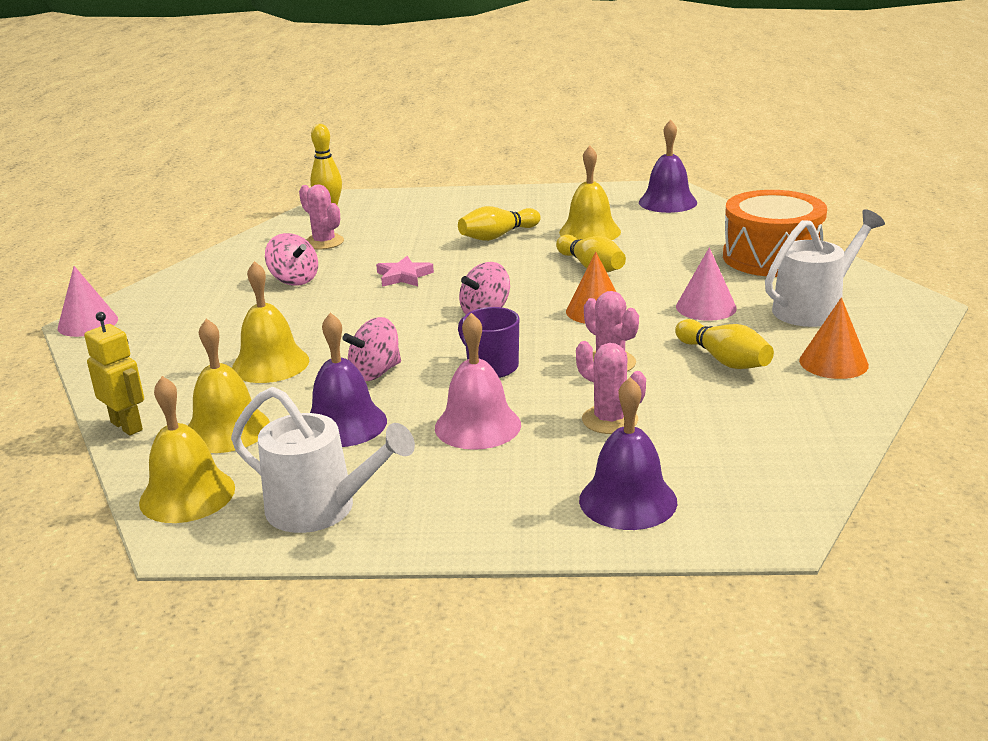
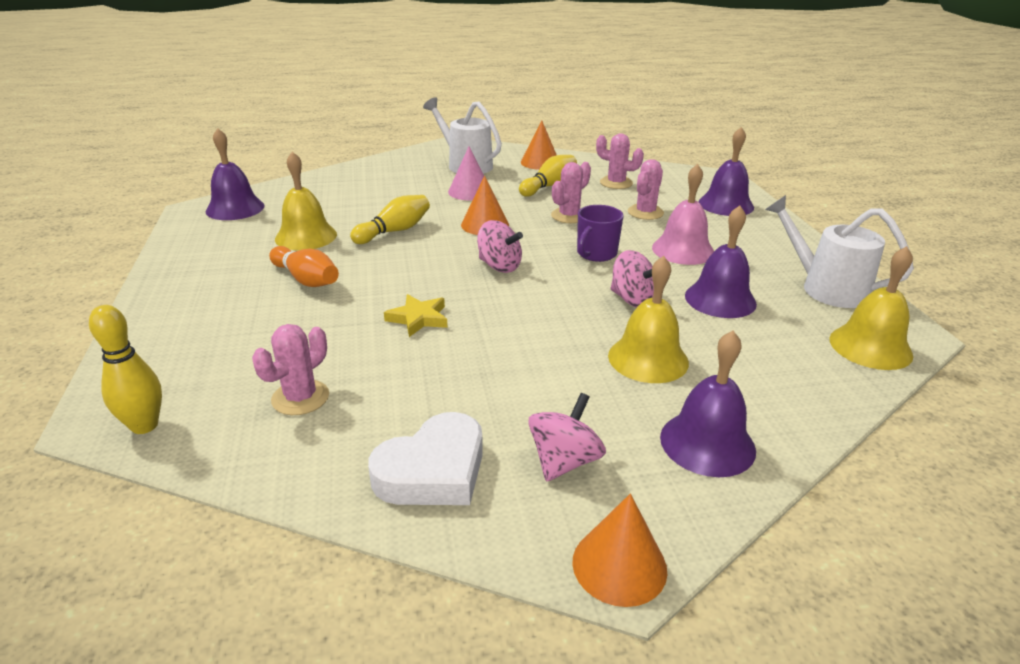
camera: 105 degrees left, 5 degrees up
pink cone [58,266,118,337] -> orange cone [572,494,667,607]
yellow robot [84,312,144,435] -> none
yellow bell [188,319,270,453] -> none
white watering can [231,387,415,533] -> white watering can turned 60 degrees counterclockwise [765,195,914,308]
pink spinning top [265,233,318,286] -> pink spinning top moved to [528,393,606,482]
pink star [376,256,434,287] -> yellow star [384,294,448,337]
yellow bowling pin [458,206,541,241] -> orange bowling pin [269,246,339,287]
orange drum [723,190,827,277] -> none
none -> white heart [368,412,483,505]
none -> pink cactus [596,134,644,189]
none -> purple bell [660,330,756,477]

